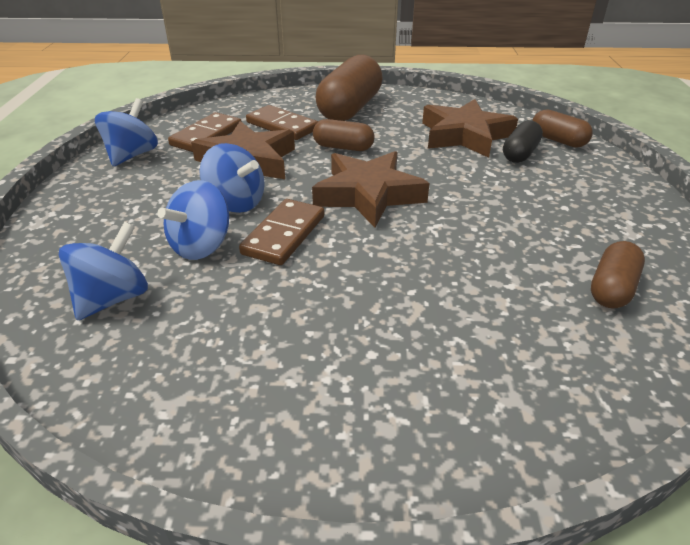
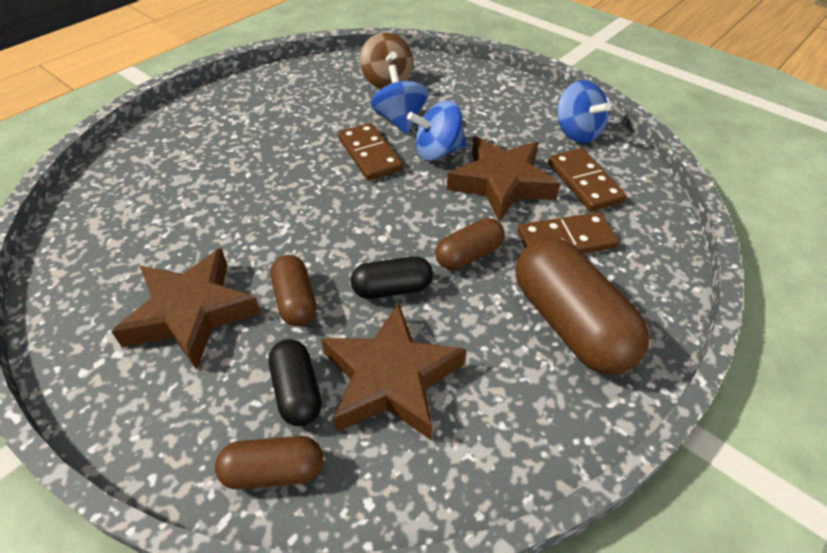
camera: 130 degrees right, 10 degrees up
blue spinning top [59,222,148,320] -> brown spinning top [360,33,413,89]
brown star [312,151,429,228] -> brown star moved to [111,248,261,370]
brown capsule [591,241,645,308] -> brown capsule moved to [270,255,316,326]
none -> black capsule [351,256,433,299]

